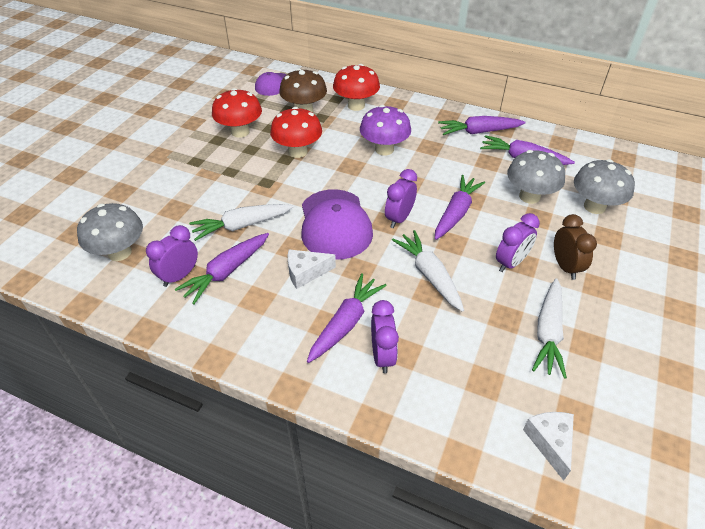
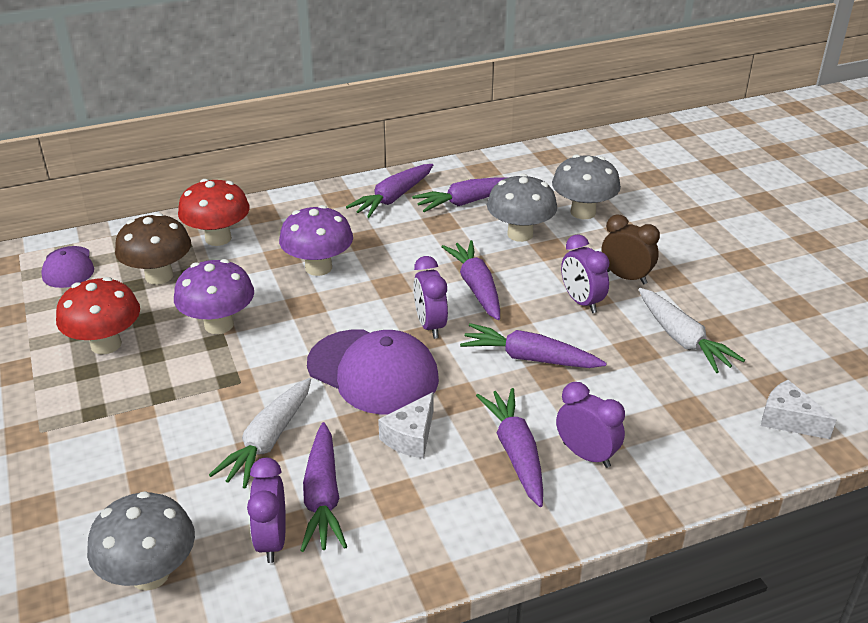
camera: 45 degrees left, 10 degrees down
red mushroom [270,107,322,158] -> purple mushroom [174,259,254,334]
white carrot [392,230,464,312] -> purple carrot [460,323,607,368]
purple clock [496,213,540,272] -> purple clock turned 150 degrees clockwise [561,235,609,313]

